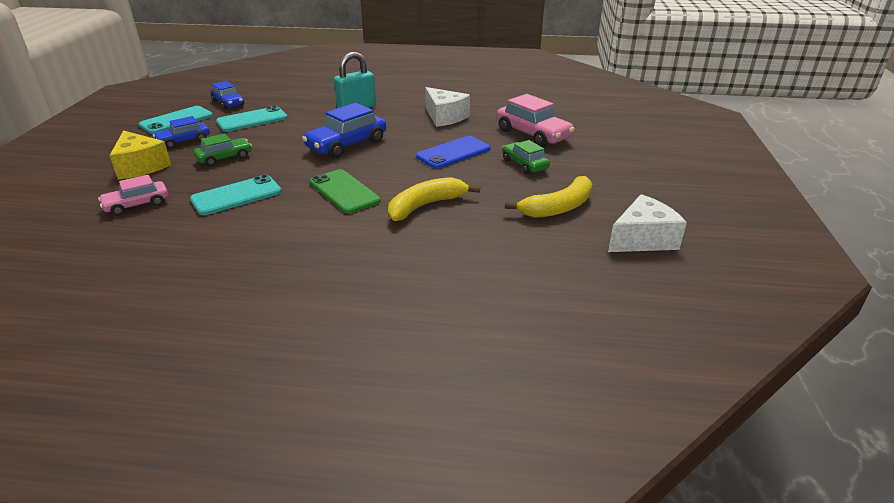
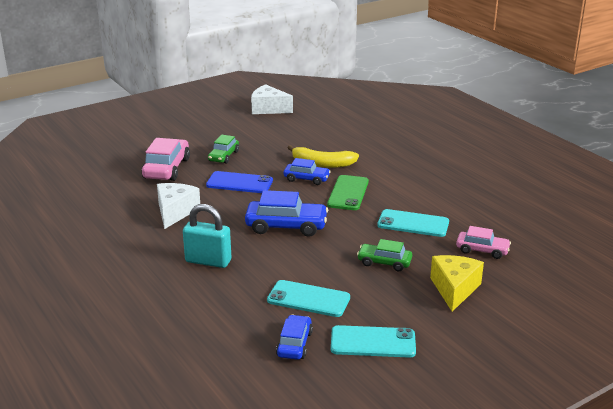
camera: 130 degrees left, 5 degrees down
blue car [153,116,210,149] -> blue car moved to [284,158,331,185]
yellow banana [505,176,592,218] -> none

